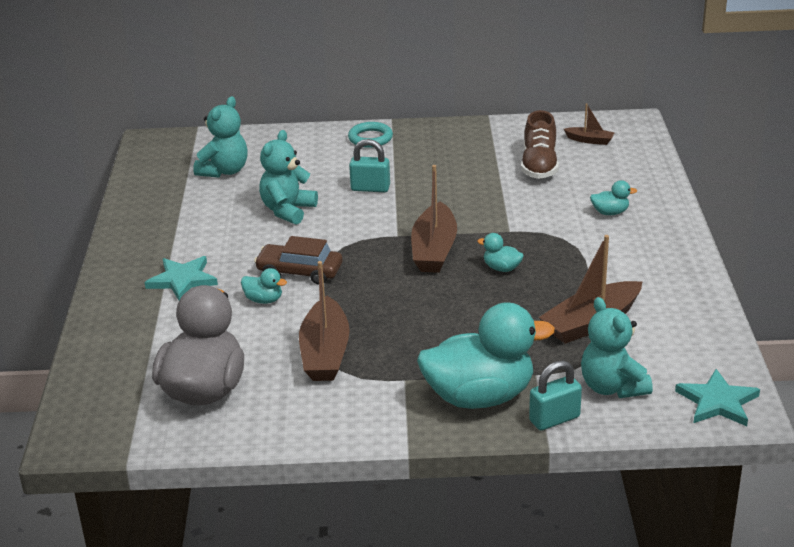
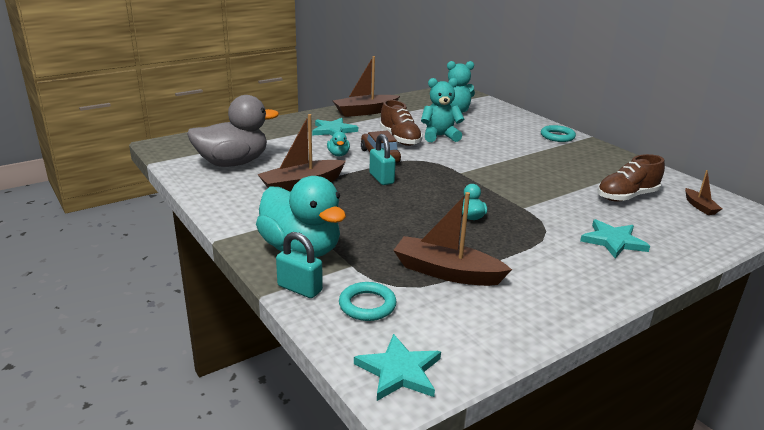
camera: 55 degrees right, 5 degrees down
turquoise padlock [349,139,390,192] -> turquoise padlock moved to [369,134,396,185]
brown boat [411,165,457,273] -> brown boat moved to [333,56,400,117]
turquoise teddy bear [581,297,653,398] -> turquoise ring [339,282,397,321]
turquoise duck [590,180,637,215] -> turquoise star [580,219,650,259]
none -> brown shoe [380,100,423,146]

